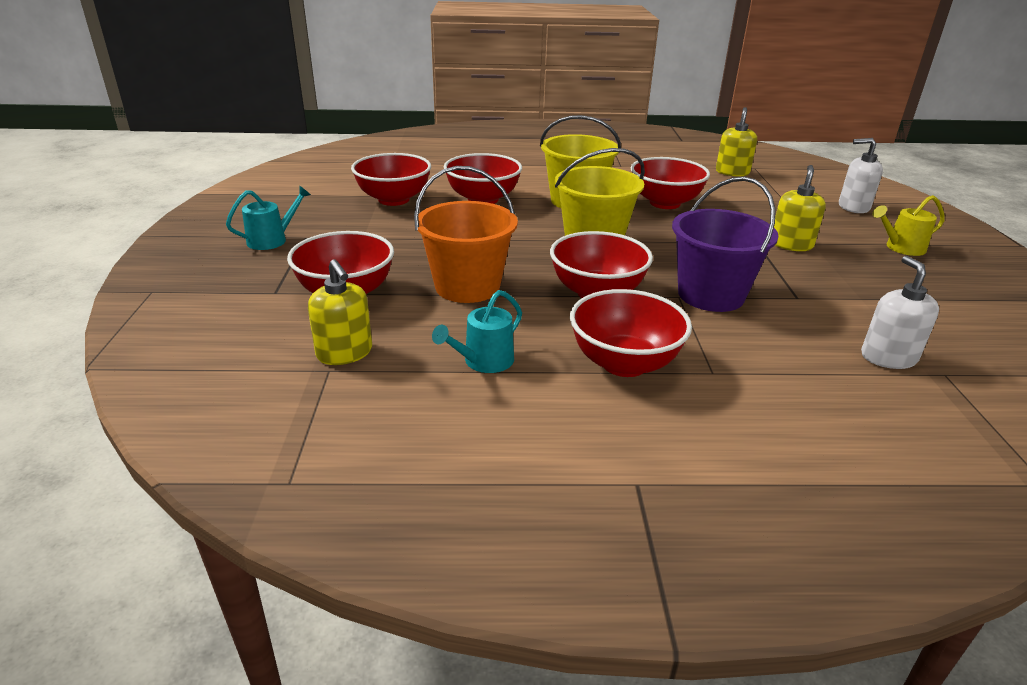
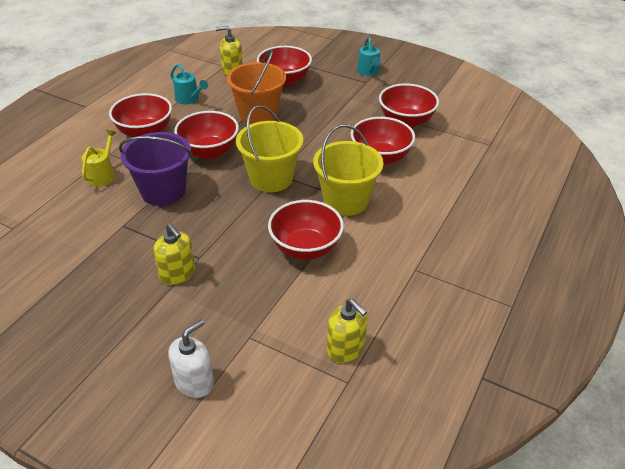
camera: 120 degrees right, 10 degrees up
turquoise watering can [432,290,522,373] -> turquoise watering can turned 150 degrees clockwise [171,64,208,104]
white soap dispenser [861,256,939,369] -> none
yellow watering can [872,195,945,256] -> yellow watering can moved to [82,130,117,186]

